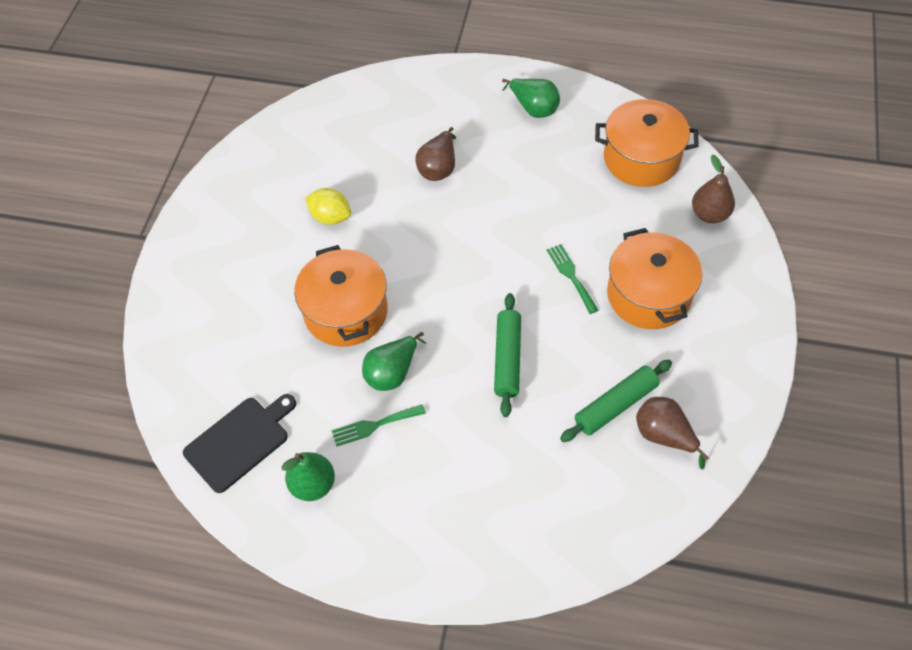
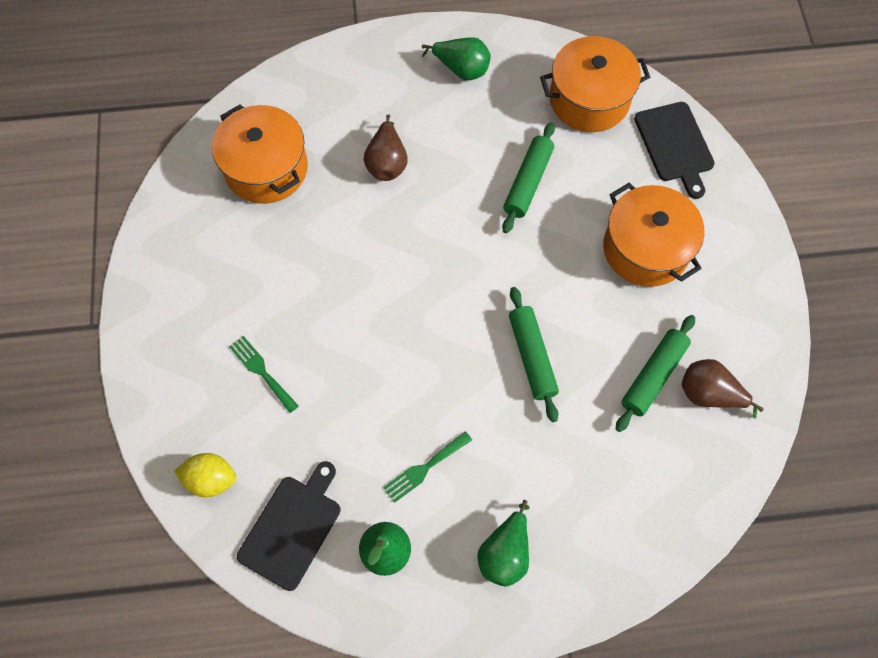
camera: 20 degrees left, 10 degrees up
orange pot [294,245,388,347] -> orange pot moved to [212,105,308,204]
yellow lemon [305,188,351,225] -> yellow lemon moved to [174,453,236,497]
green pear [362,331,427,391] -> green pear moved to [477,500,530,587]
green fork [547,244,598,314] -> green fork moved to [229,336,299,413]
brown pear [692,154,735,223] -> black cutting board [634,102,715,199]
none -> green rolling pin [502,122,555,233]

